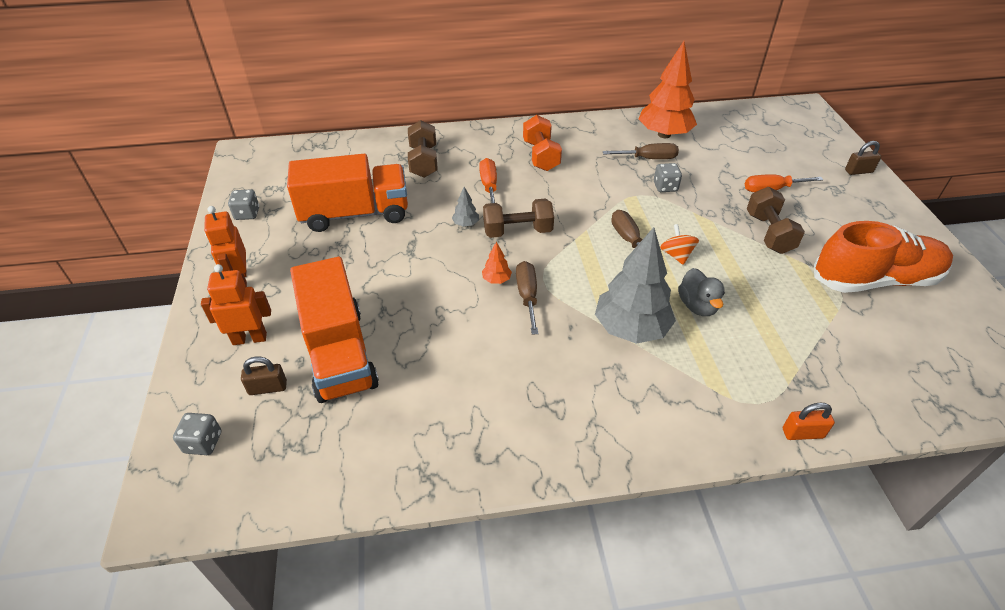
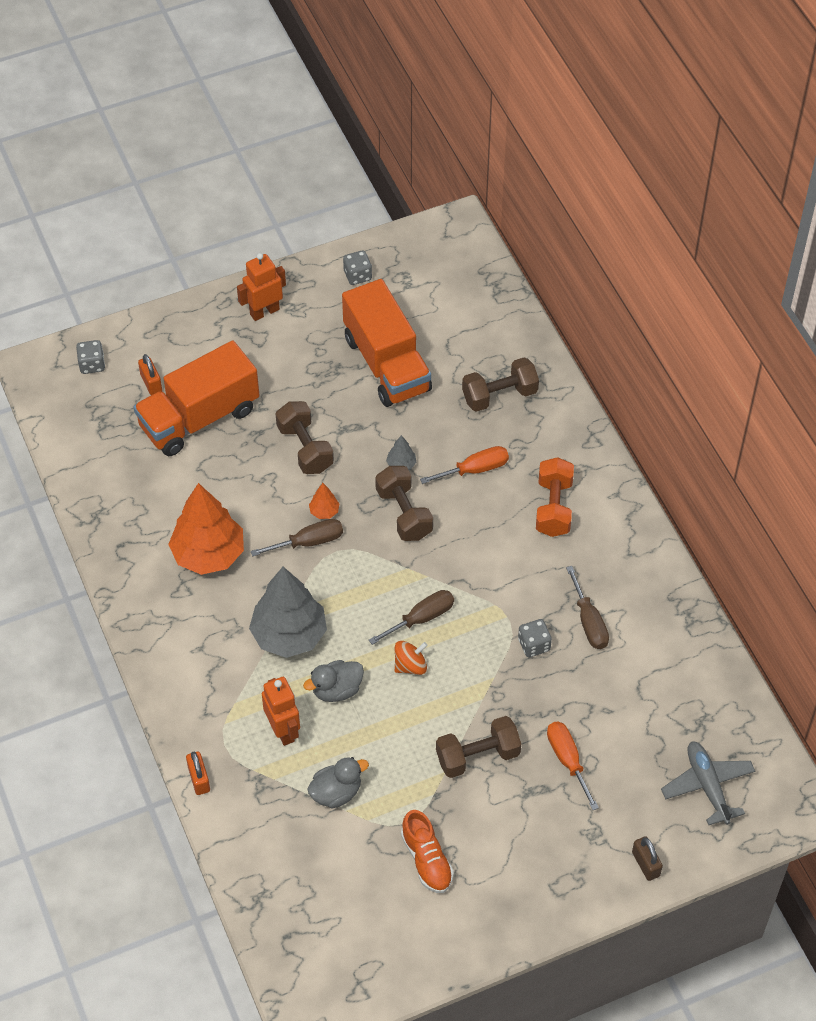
camera: 75 degrees right, 10 degrees up
orange robot [201,264,271,345] -> orange robot moved to [262,677,300,746]
brown padlock [241,357,287,395] -> orange padlock [138,354,162,395]
orange dumbbell [523,115,562,171] -> orange dumbbell turned 60 degrees counterclockwise [536,457,574,537]
orange tree [639,41,697,138] -> orange tree moved to [168,483,244,575]
orange shoe [814,221,953,293] -> orange shoe [401,810,454,893], size x0.54
none -> brown dumbbell [276,401,334,474]
none -> grey duck [308,757,369,809]
none -> grey plane [661,741,755,825]

